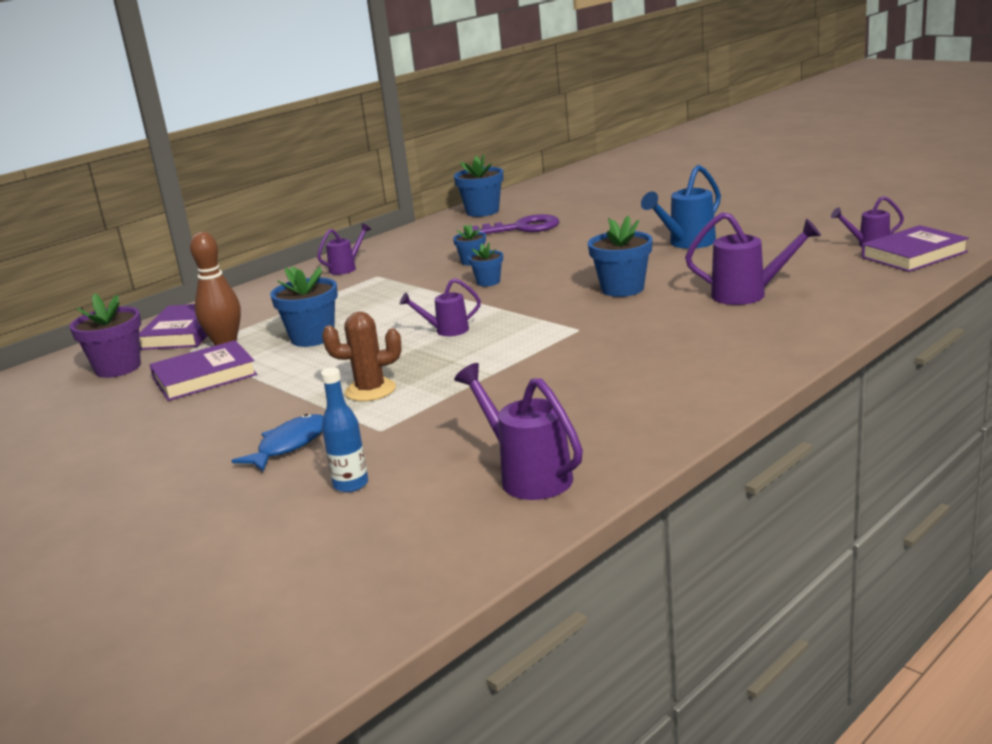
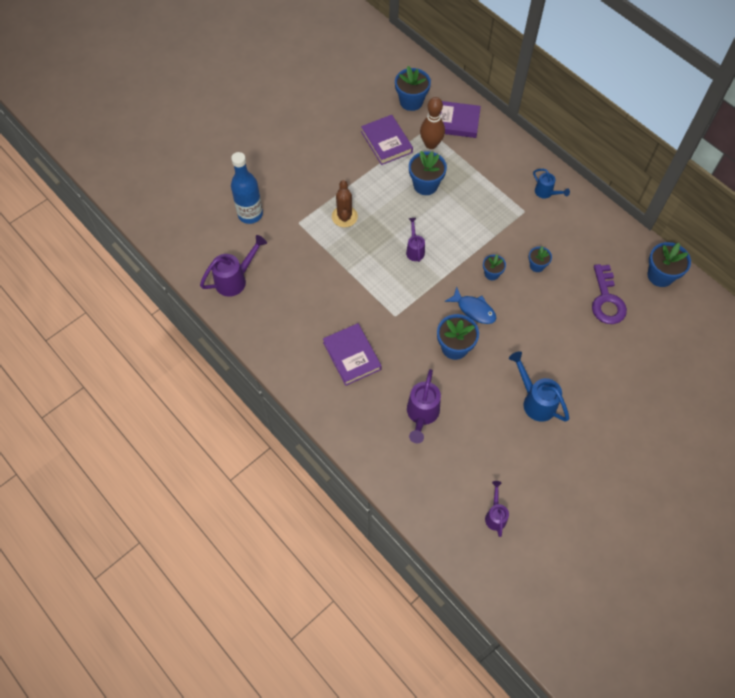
camera: 90 degrees right, 40 degrees up
purple flower pot [69,293,141,378] -> blue flower pot [395,66,431,111]
blue fish [231,414,323,471] -> blue fish moved to [445,286,496,324]
purple watering can [317,223,371,275] -> blue watering can [533,169,570,198]
blue bottle [321,368,368,493] -> blue bottle [231,152,263,224], size x1.67
purple book [862,225,969,272] -> purple book moved to [323,323,382,386]

